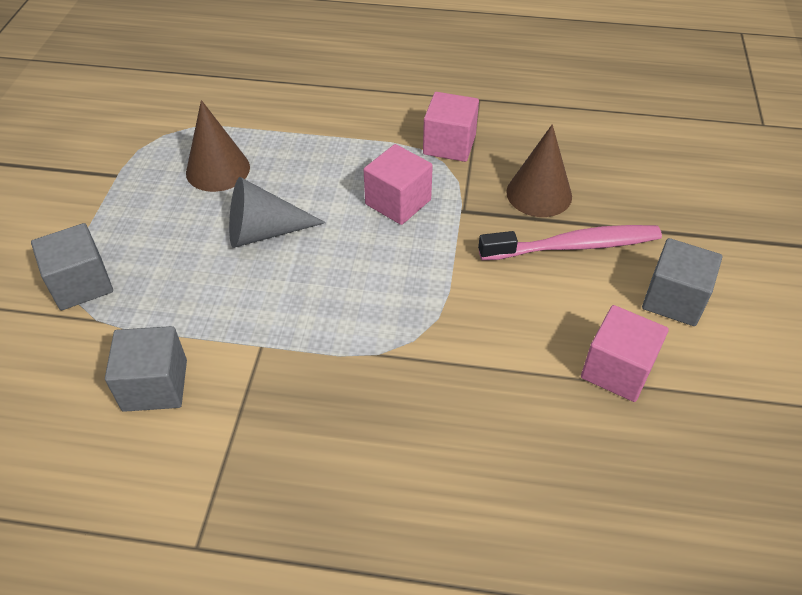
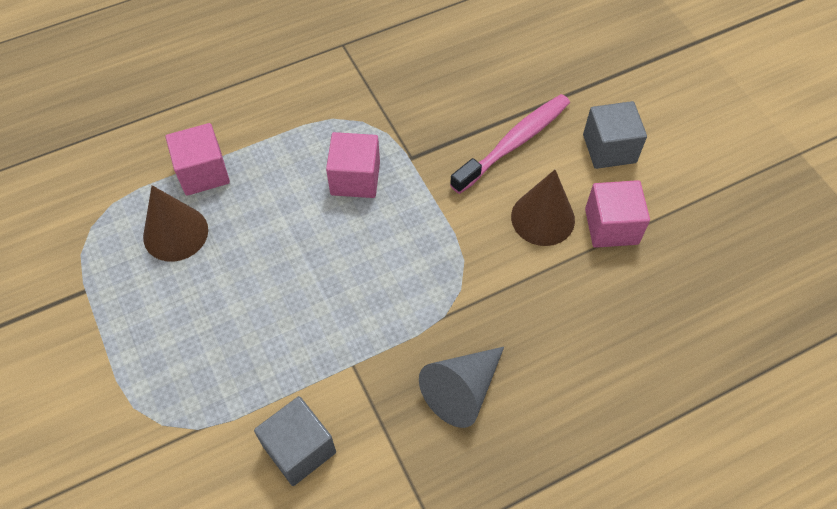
camera: 35 degrees left, 10 degrees up
grey cube [31,223,113,310] -> none
grey cone [229,177,326,248] -> grey cone moved to [419,347,504,428]
pink cube [423,92,479,162] -> pink cube moved to [166,123,230,196]
brown cone [506,124,572,217] -> brown cone moved to [511,170,575,246]

